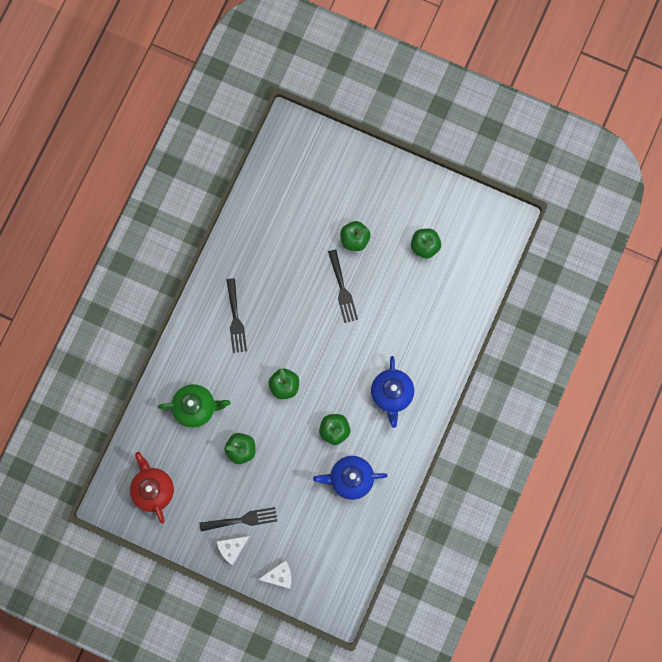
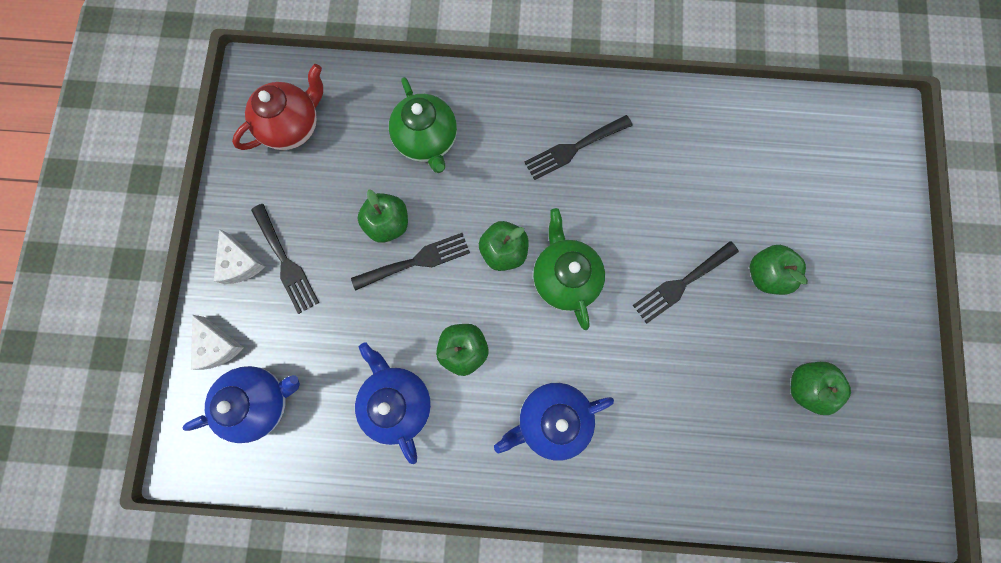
camera: 70 degrees right, 0 degrees up
white cheese [216,536,250,565] -> white cheese turned 150 degrees counterclockwise [214,229,265,284]
none -> blue teapot [182,366,300,443]
none -> black fork [351,233,470,291]
none -> green teapot [533,208,605,330]

